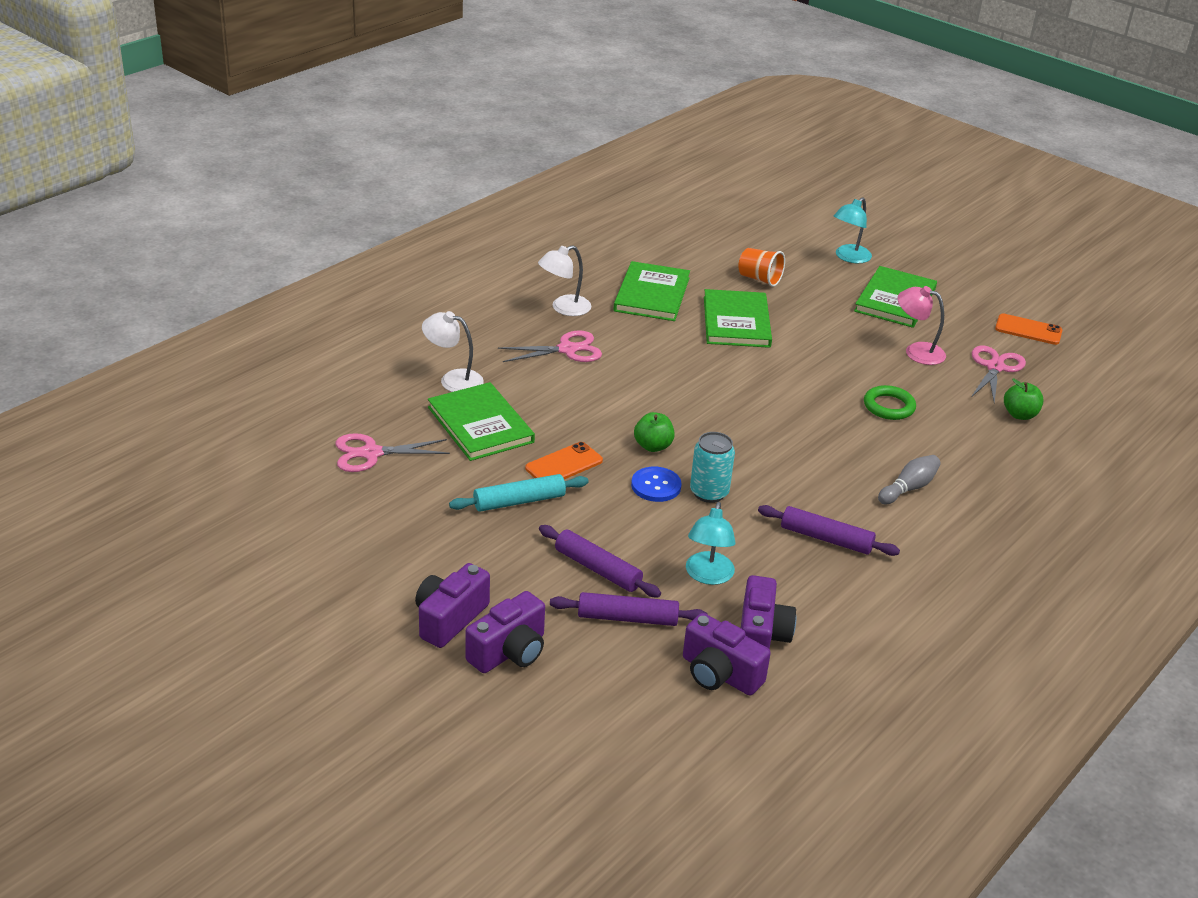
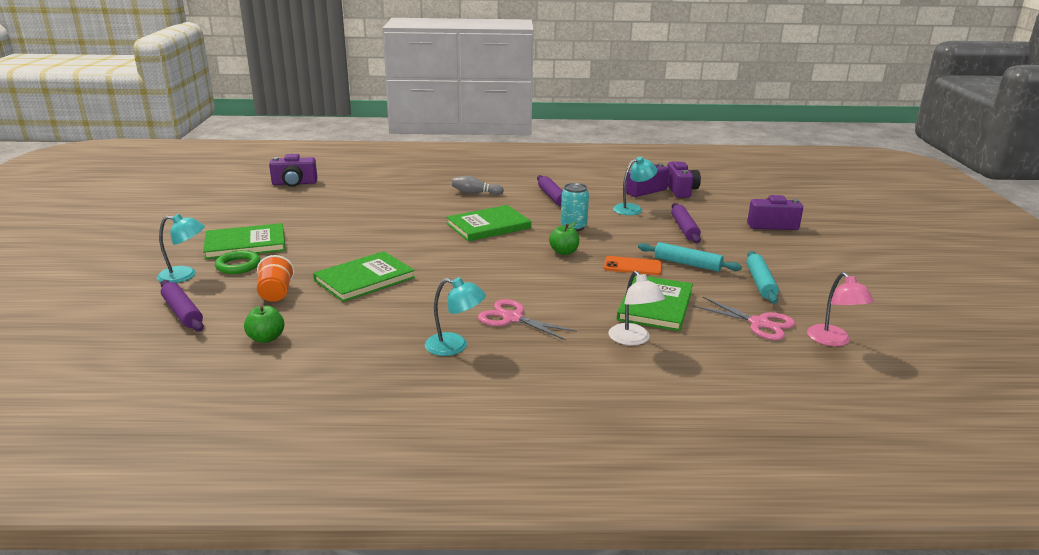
camera: 130 degrees left, 10 degrees down
purple camera [415,563,490,648] -> purple camera moved to [269,154,317,187]
white lamp [538,245,591,316] -> turquoise lamp [425,277,486,356]
purple rolling pin [550,592,708,626] -> purple rolling pin moved to [161,280,204,332]
green book [613,261,690,321] -> green book moved to [446,205,531,241]
blue button [631,467,682,502] -> none
green ring [864,385,916,420] -> green ring moved to [215,250,261,274]
pink lamp [897,286,946,365] -> pink lamp moved to [807,272,874,346]
pink scissors [972,346,1026,403] -> none
orange phone [995,314,1062,345] -> none
green apple [1004,378,1044,420] -> green apple moved to [244,306,284,343]
none -> turquoise rolling pin [746,251,779,304]

